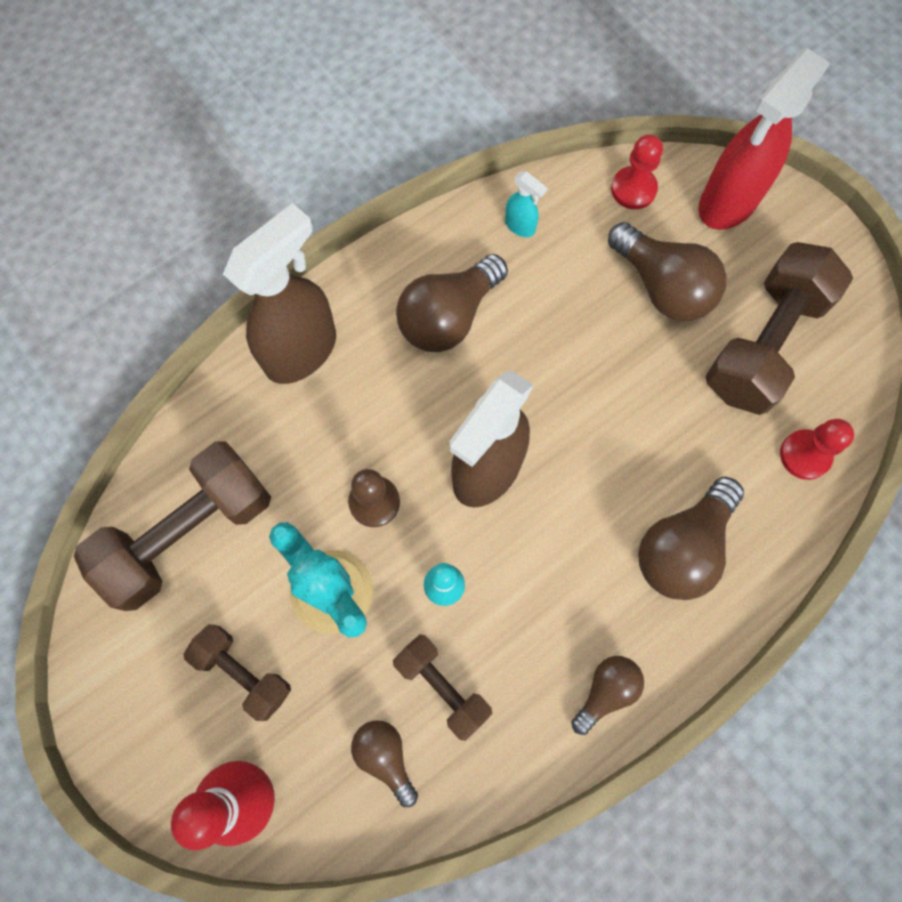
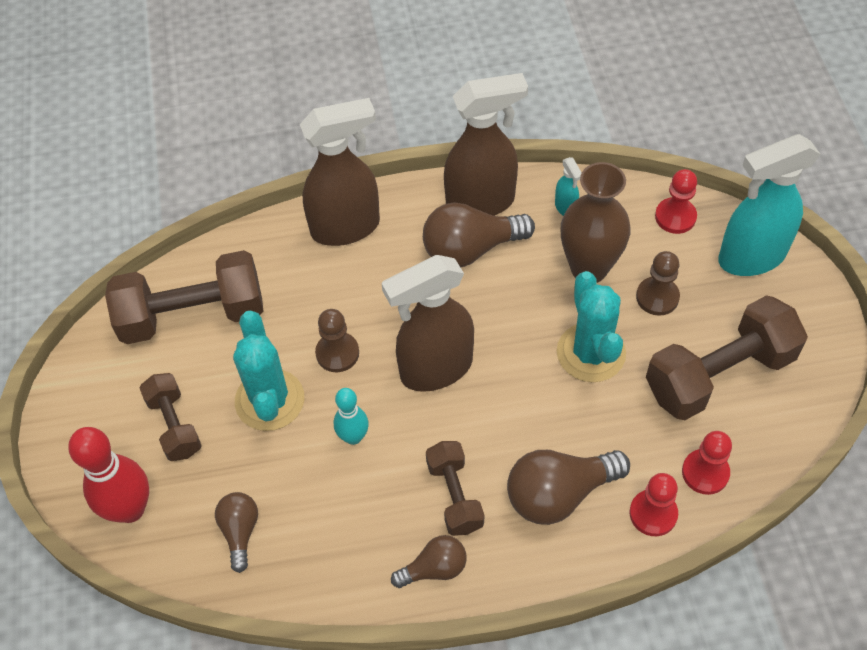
camera: 30 degrees right, 15 degrees down
brown dumbbell [393,634,492,741] -> brown dumbbell moved to [426,441,484,536]
brown light bulb [608,222,727,321] -> brown pawn [636,251,680,316]
red spray bottle [698,48,830,230] -> turquoise spray bottle [718,134,820,276]
none -> brown spray bottle [444,73,528,216]
none -> turquoise cactus [557,271,626,382]
none -> brown vase [560,162,631,283]
none -> red pawn [630,473,678,536]

